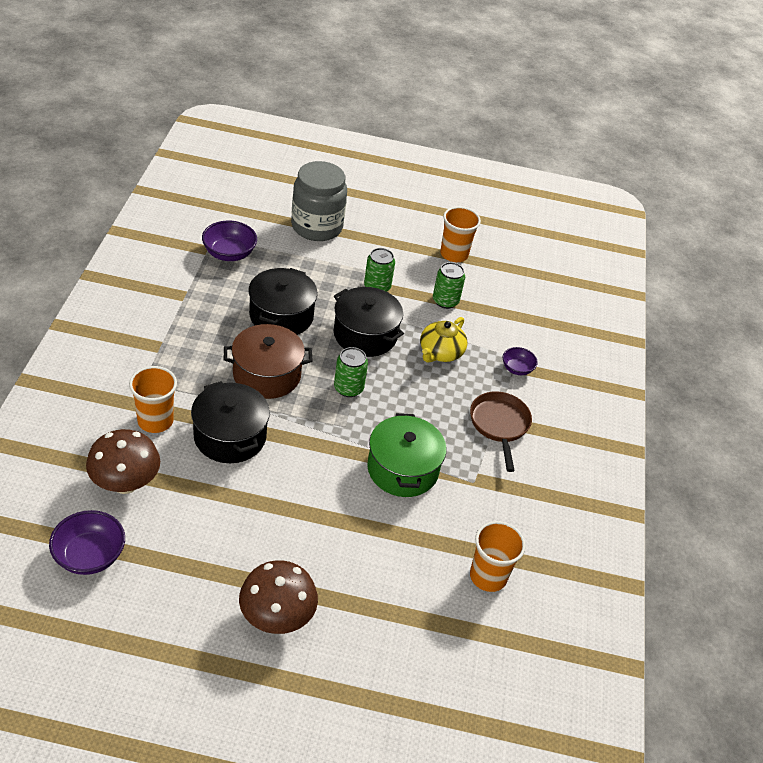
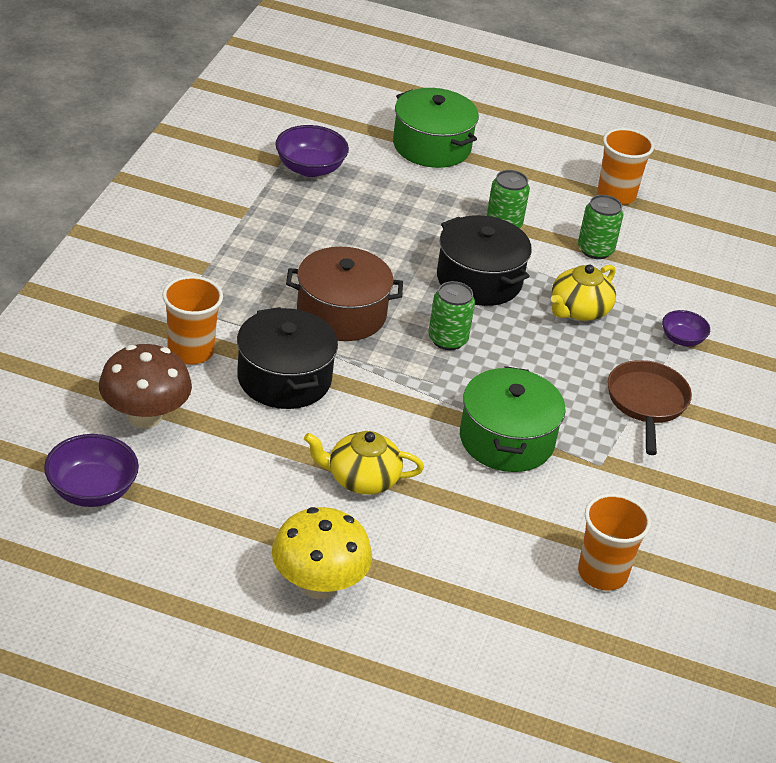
camera: 10 degrees right, 5 degrees down
brown mushroom [239,560,318,634] -> yellow mushroom [272,507,372,599]
black pot [248,268,318,335] -> none
grey jar [291,161,347,241] -> green pot [393,88,479,168]
none -> yellow teapot [304,431,424,495]

